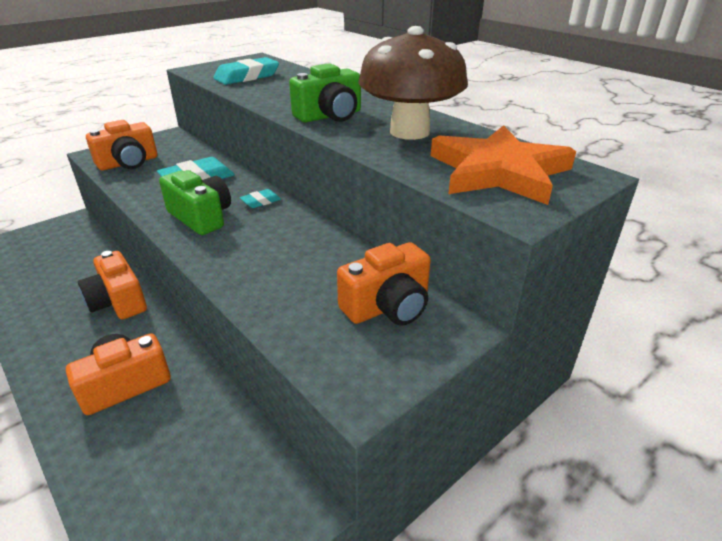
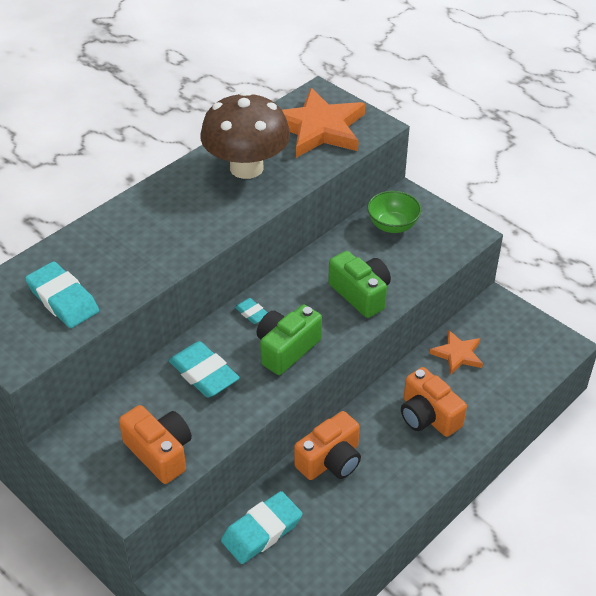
camera: 95 degrees left, 10 degrees up
green camera [289,63,361,122] -> green camera moved to [328,251,391,318]
orange camera [337,242,431,326] -> green bowl [367,191,421,233]
none -> turquoise eraser [221,491,303,564]
none -> orange star [430,330,483,375]

